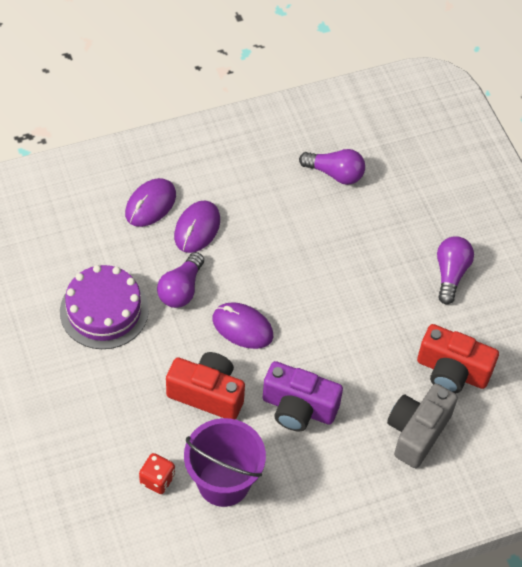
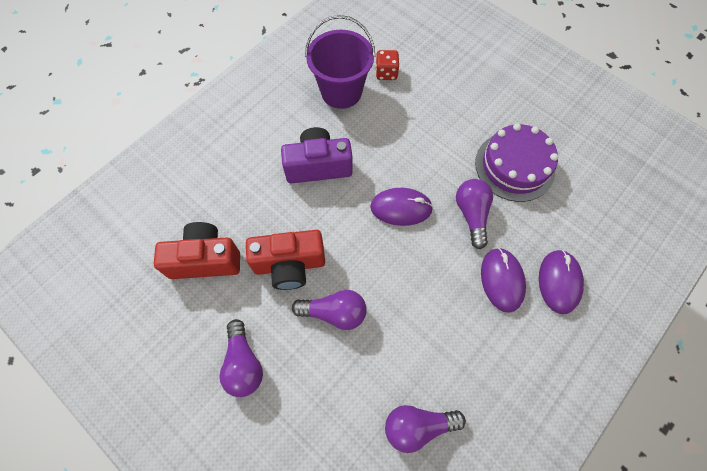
camera: 155 degrees right, 10 degrees up
red camera [166,352,245,419] -> red camera moved to [246,230,325,290]
grey camera [387,384,458,468] -> none
none -> purple light bulb [292,290,367,330]

